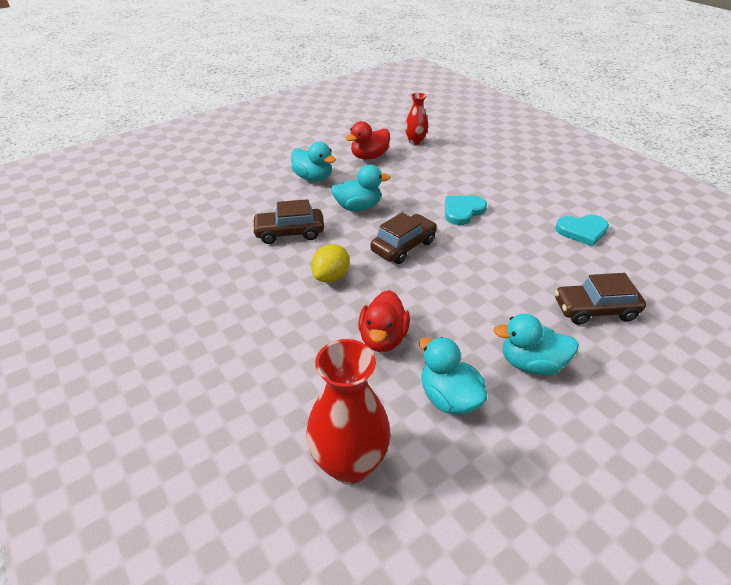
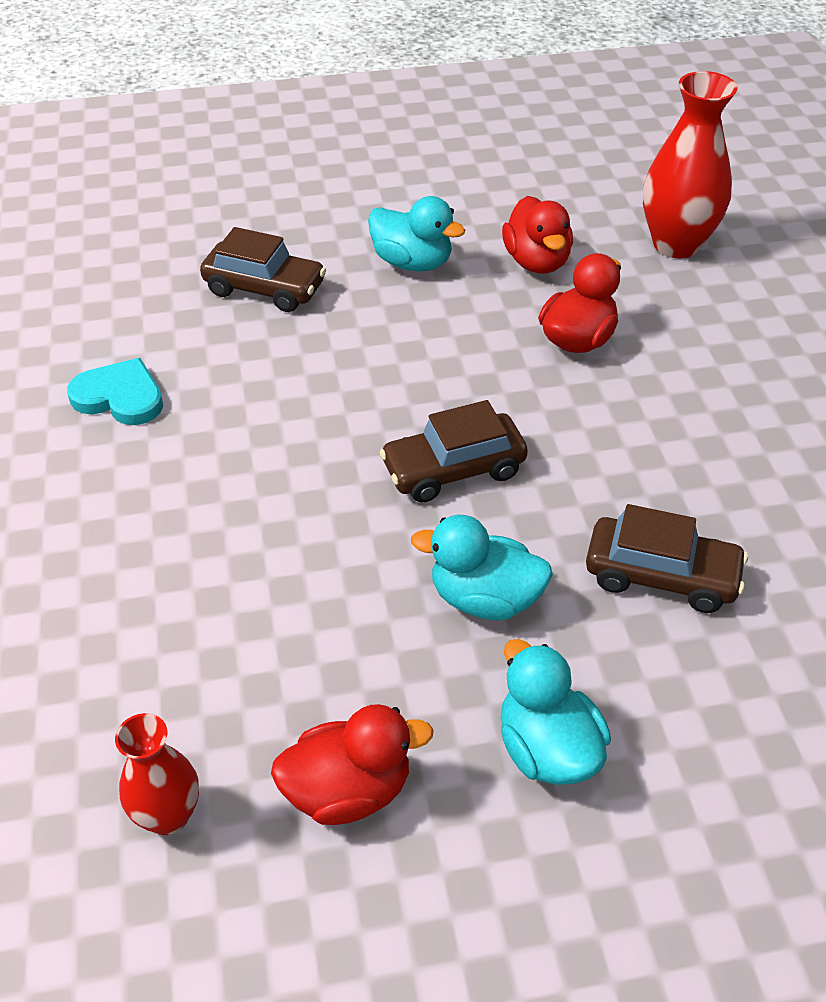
camera: 155 degrees left, 5 degrees up
yellow lemon [311,244,350,282] -> none
turquoise duck [419,337,487,415] -> red duck [502,196,573,273]
turquoise heart [445,196,487,225] -> none

